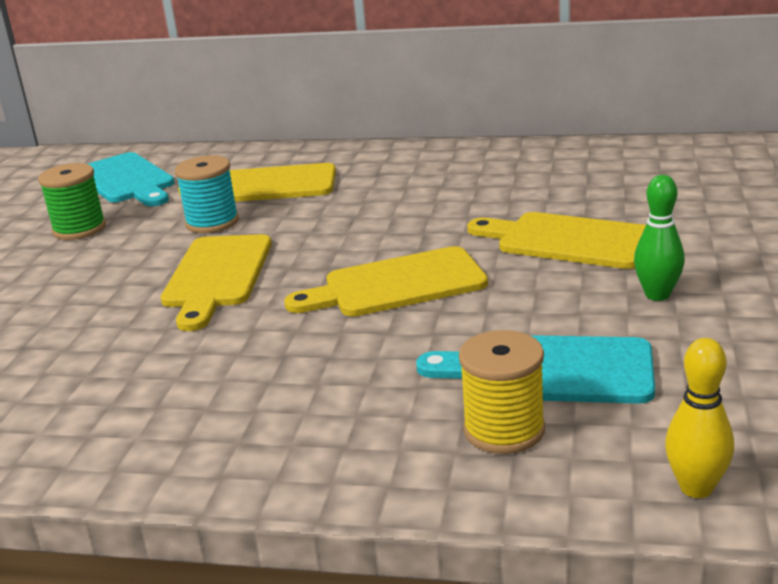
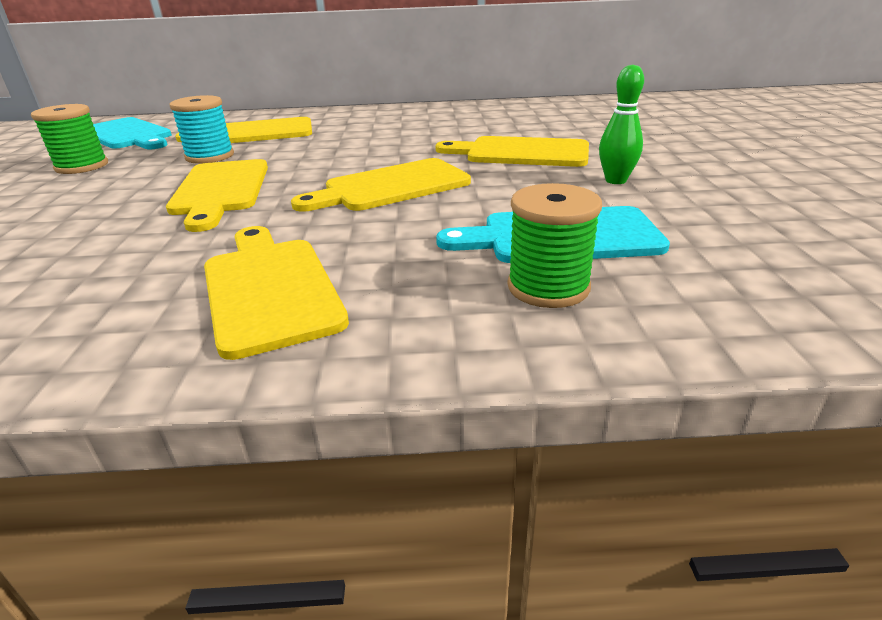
camera: 15 degrees left, 5 degrees up
yellow spool [459,330,545,454] -> green spool [507,183,602,308]
yellow bowling pin [665,338,734,498] -> none
none -> yellow cutting board [204,226,349,360]

